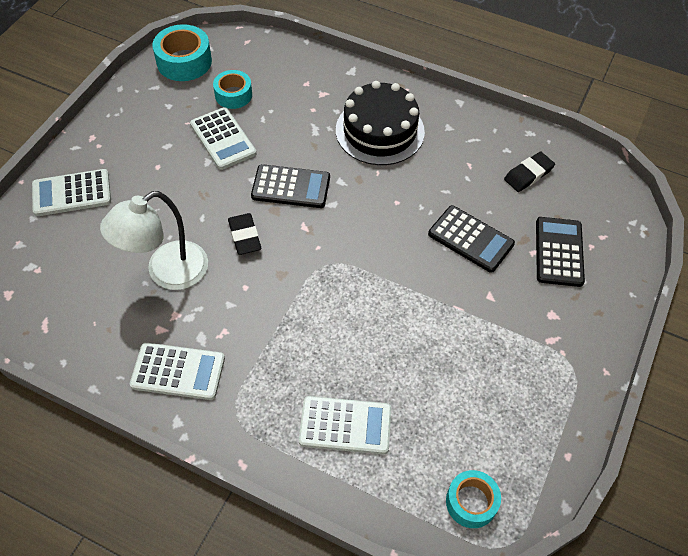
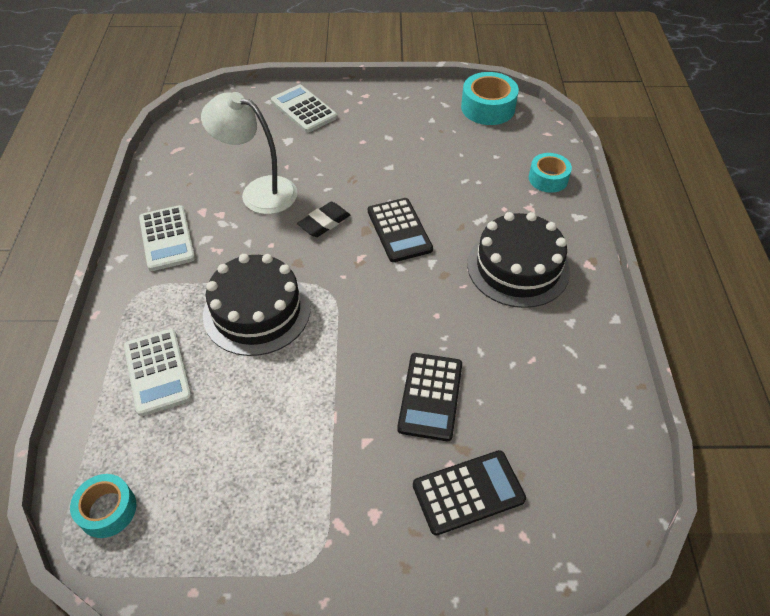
camera: 65 degrees right, 5 degrees down
white calculator [190,107,256,170] -> none
turquoise tape [213,70,252,109] -> turquoise tape moved to [529,153,572,193]
black eraser [504,152,555,192] -> none
none -> black cake [203,254,310,356]

